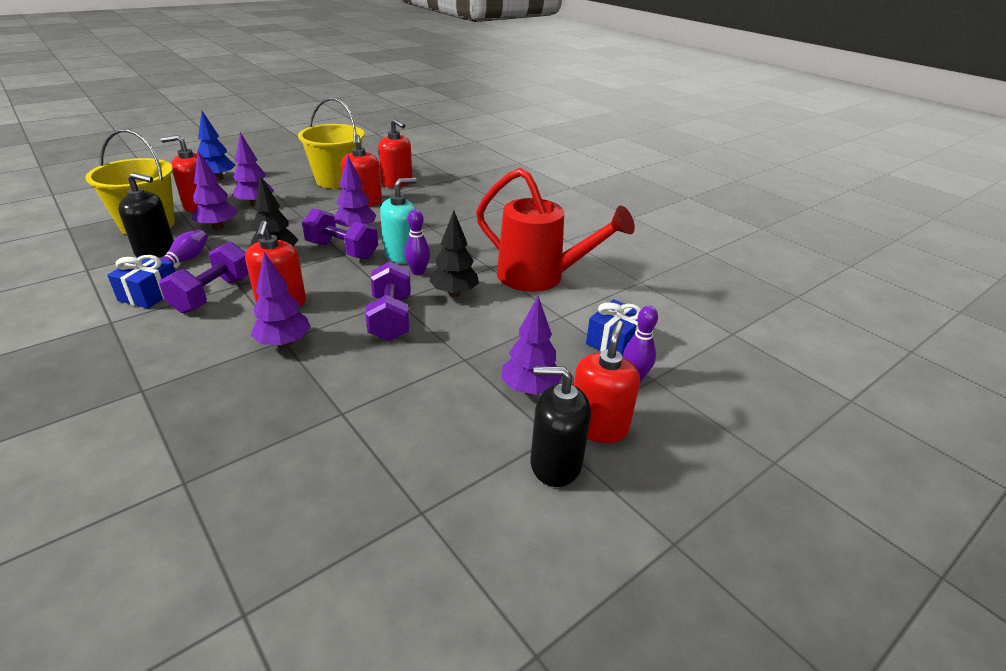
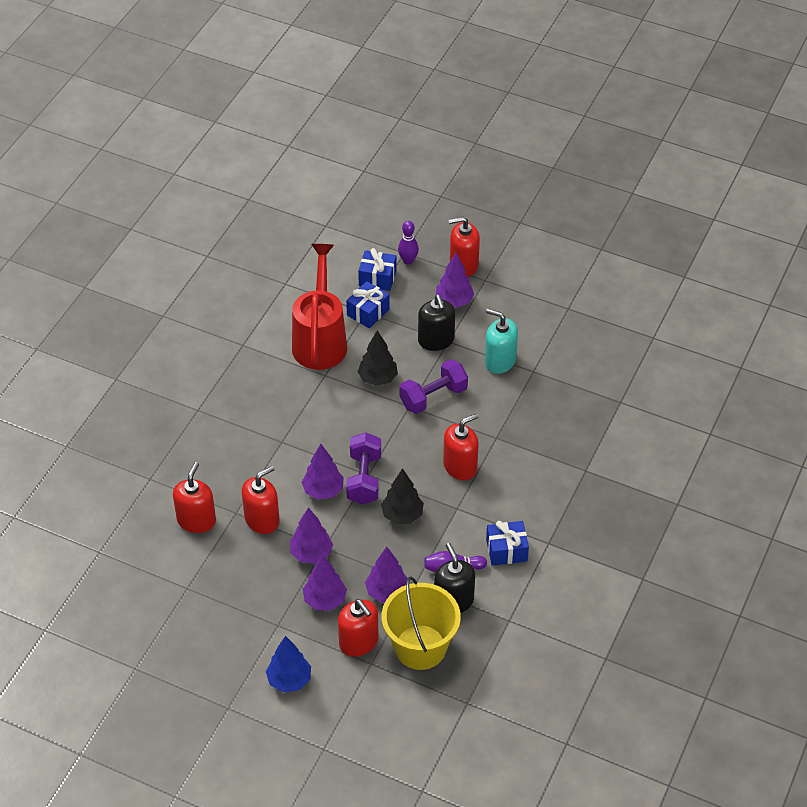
camera: 115 degrees left, 15 degrees up
purple dumbbell [160,242,249,314] -> none
purple tree [251,252,311,348] -> purple tree moved to [290,507,333,564]
yellow bucket [298,98,365,189] -> none
turquoise soap dispenser [380,178,417,264] -> turquoise soap dispenser moved to [485,309,518,374]
purple bowling pin [404,209,430,275] -> none
black soap dispenser [530,366,591,487] -> black soap dispenser moved to [418,295,455,351]
none -> blue gift [346,281,390,328]

